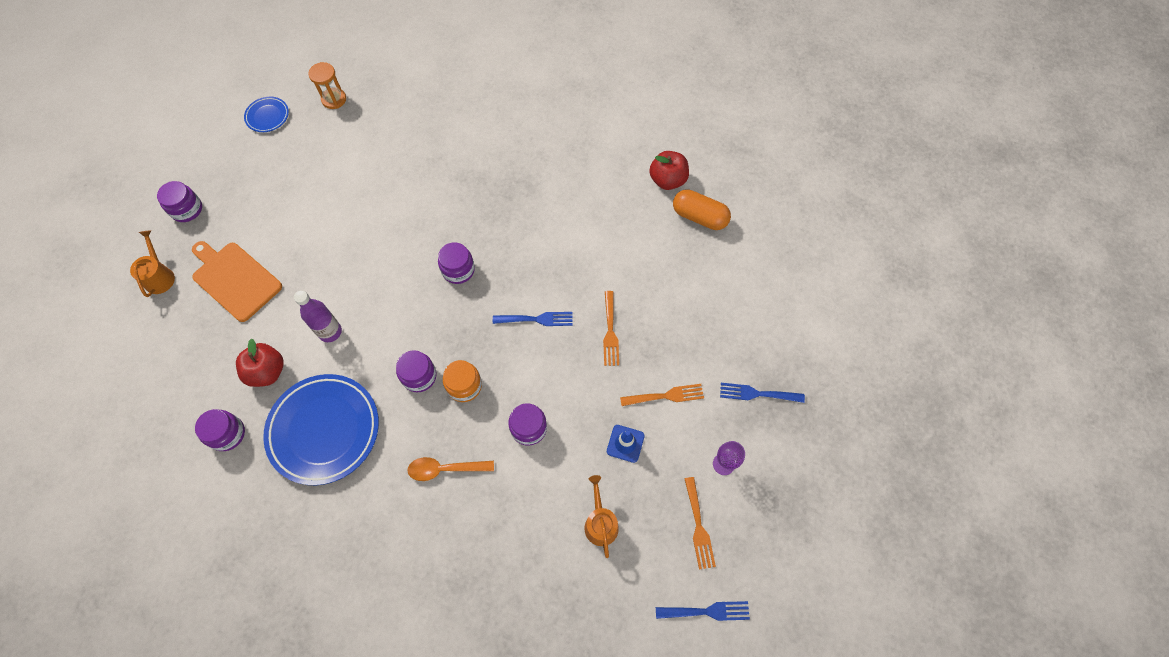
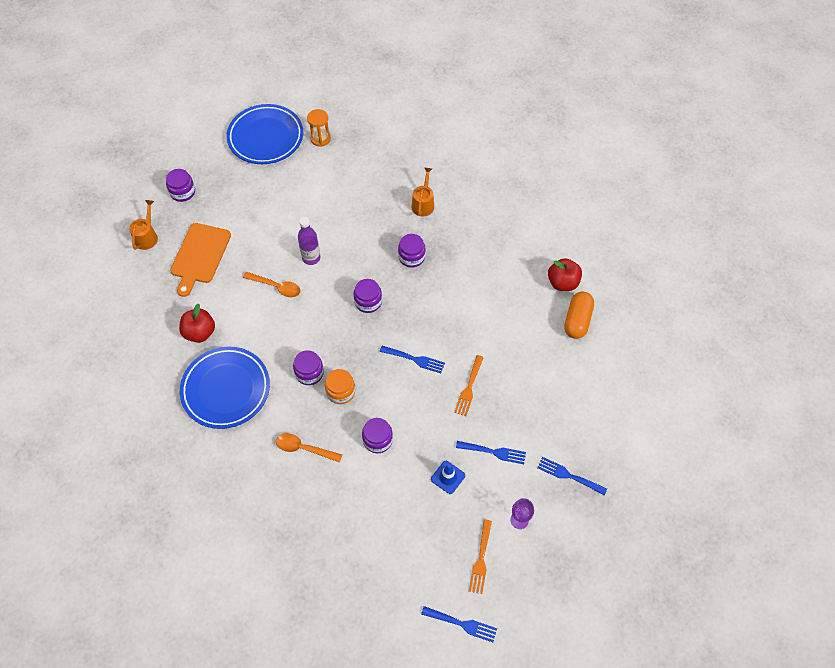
camera: 20 degrees right, 5 degrees down
orange cutting board [192,241,282,322] -> orange cutting board turned 135 degrees counterclockwise [170,223,231,297]
purple jar [195,409,245,451] -> purple jar moved to [398,234,426,268]
blue plate [244,97,289,132] -> blue plate [227,104,303,164], size x2.13
purple bottle [294,290,342,342] -> purple bottle moved to [298,217,320,265]
orange watering can [584,475,619,558] -> orange watering can moved to [411,167,434,216]
orange fork [620,384,704,406] -> blue fork [456,441,526,464]
orange capsule [673,189,731,230] -> orange capsule turned 60 degrees clockwise [564,292,594,339]
none -> orange spoon [243,272,300,297]

